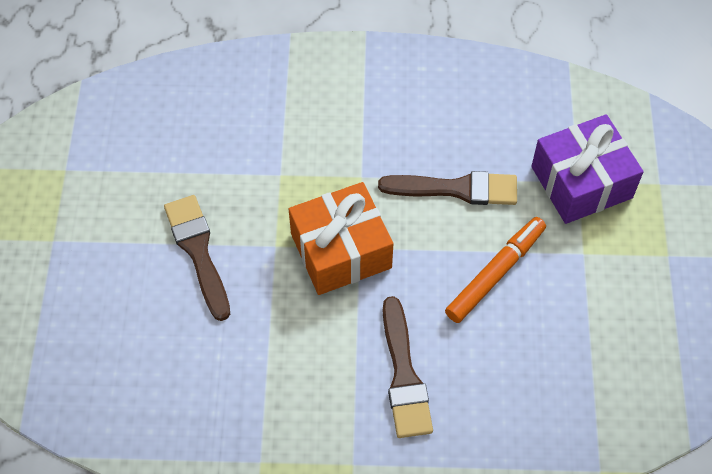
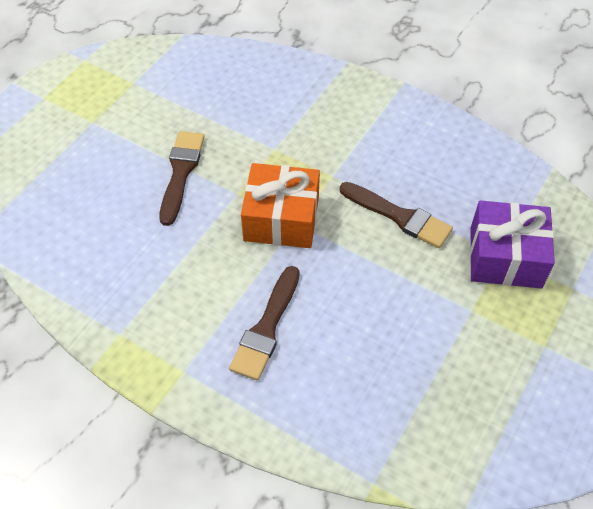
camera: 30 degrees right, 5 degrees down
orange marker [445,217,546,323] -> none

